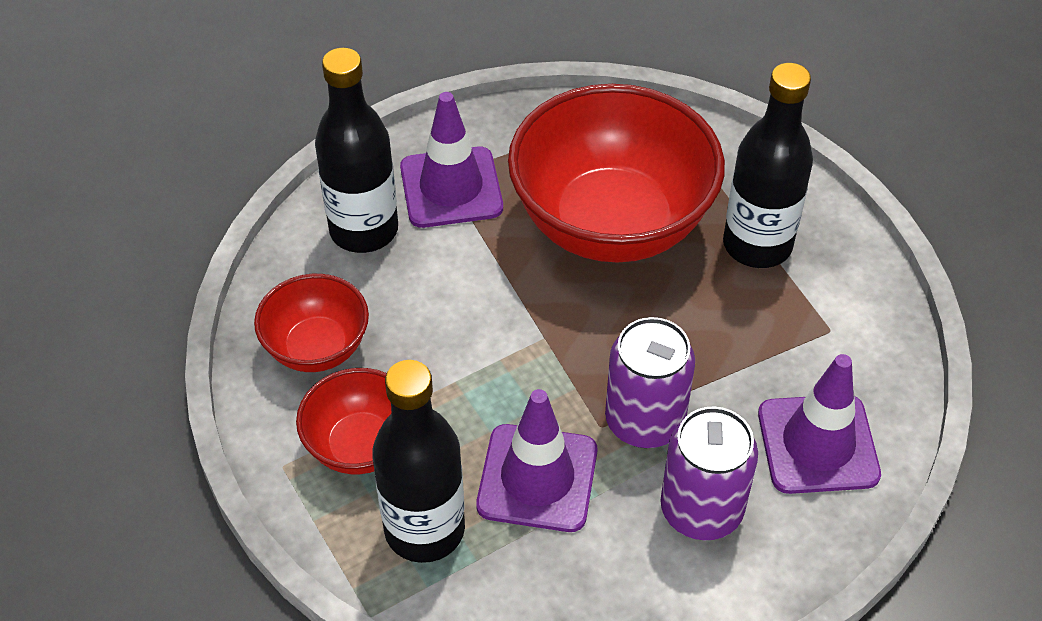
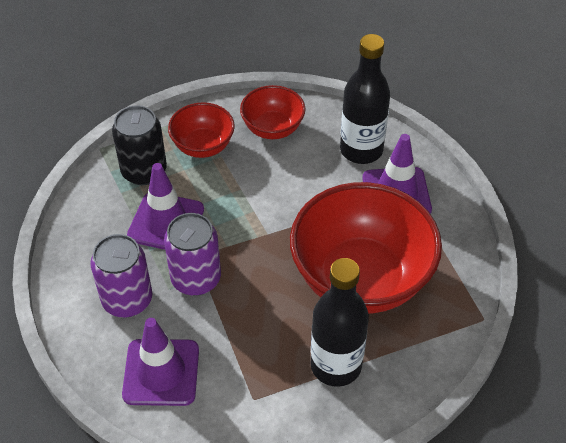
camera: 95 degrees right, 0 degrees up
black bottle [372,360,465,563] -> black can [112,105,167,185]

